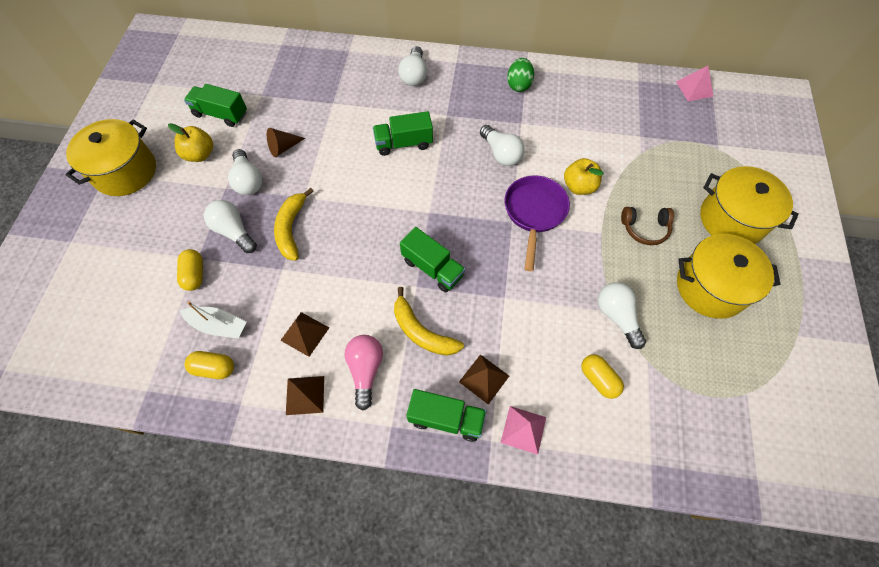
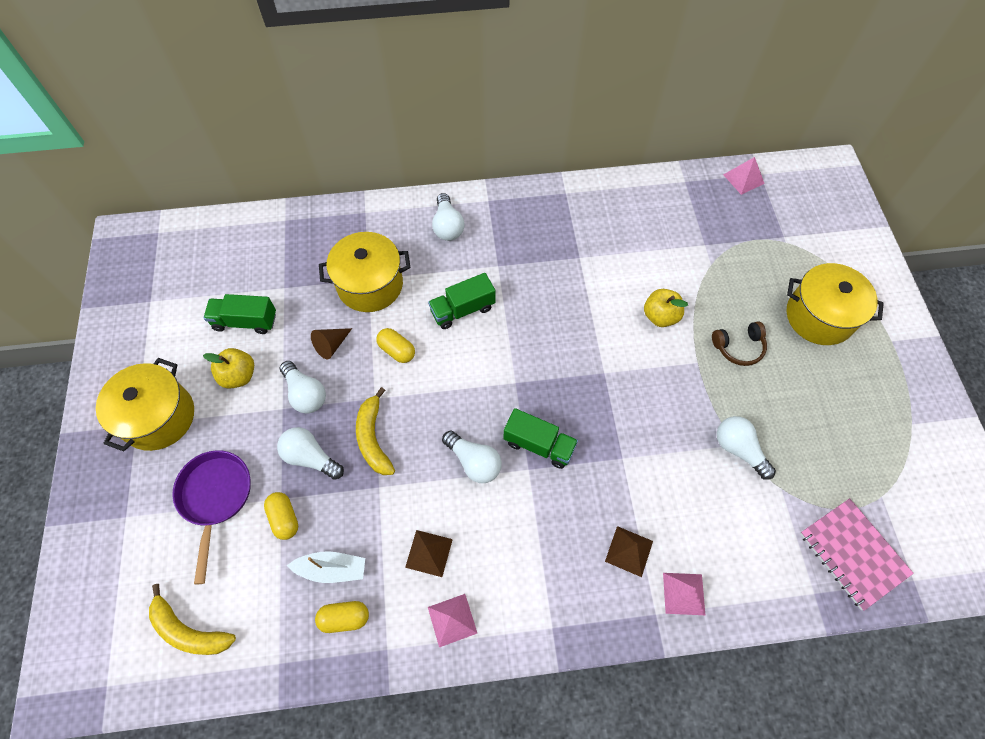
camera: 15 degrees left, 0 degrees up
brown pyramid [286,376,324,415] -> pink pyramid [428,594,477,648]
pink light bulb [344,335,383,411] -> none
yellow banana [394,287,464,356] -> yellow banana moved to [149,584,236,655]
green truck [406,389,486,442] -> none
white light bulb [480,125,525,166] -> white light bulb moved to [442,431,502,483]
purple pan [504,175,570,271] -> purple pan moved to [172,450,251,584]
green egg [507,58,534,92] -> none
yellow capsule [581,354,624,399] -> yellow capsule moved to [376,328,415,363]
yellow pot [677,234,780,318] -> yellow pot moved to [319,232,410,312]
none -> pink notebook [800,498,914,611]

